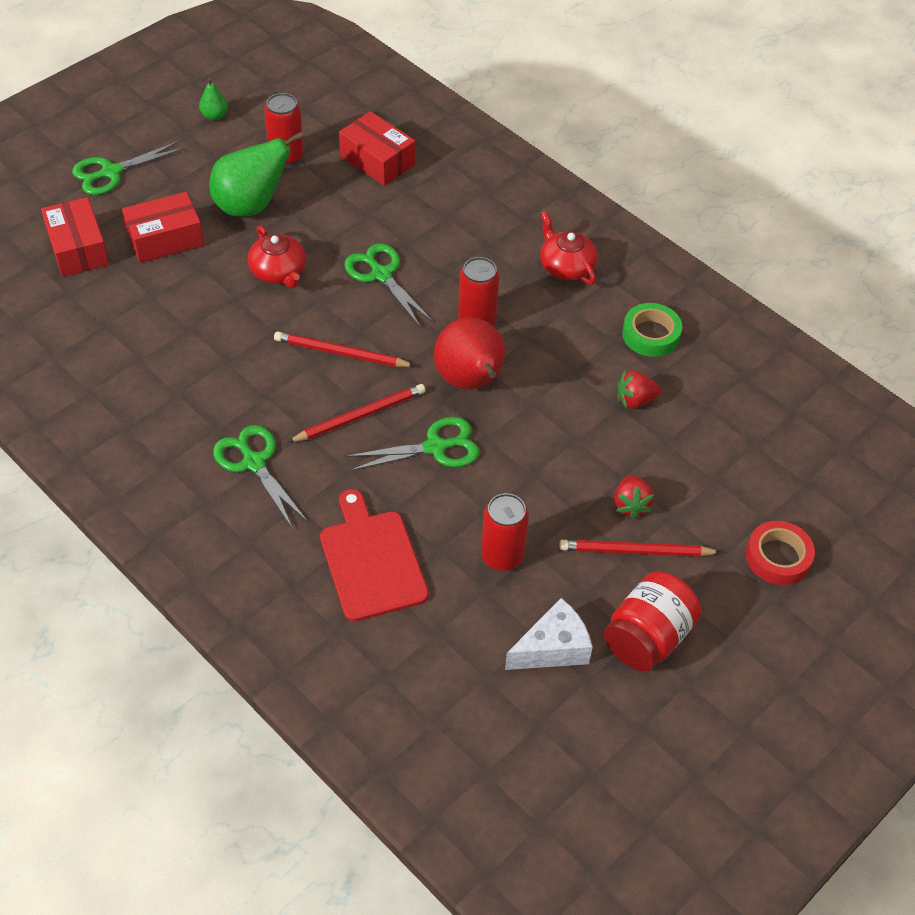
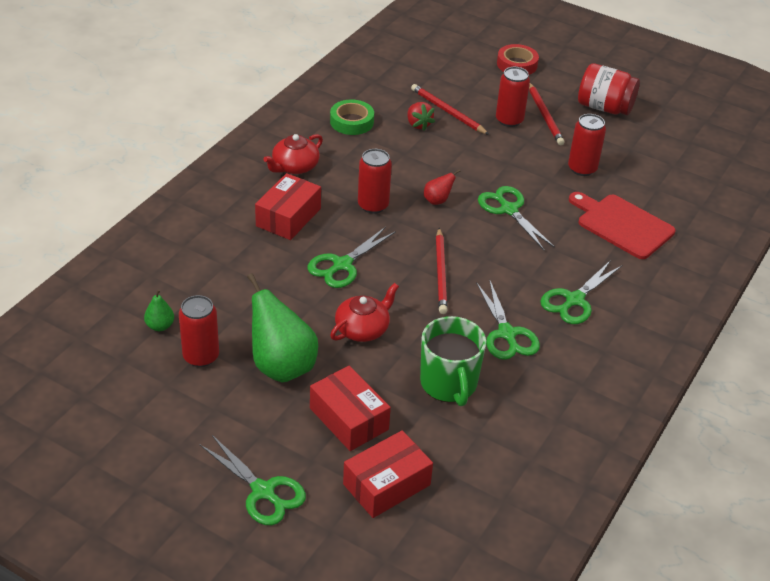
camera: 105 degrees left, 10 degrees down
green pear [199,78,228,120] -> green pear moved to [144,289,174,331]
red pencil [288,384,426,442] -> red pencil moved to [411,84,489,135]
red cutting board [320,489,429,622] -> red cutting board turned 75 degrees clockwise [569,192,675,259]
red box [339,111,415,186] -> red box moved to [255,173,321,240]
red pear [434,317,505,389] -> red pear [424,169,461,205], size x0.46
white cheese [505,598,593,670] -> none
red strawberry [614,475,655,519] -> red can [496,67,530,127]
none -> green mug [420,316,486,406]
none -> green scissors [476,279,540,360]

